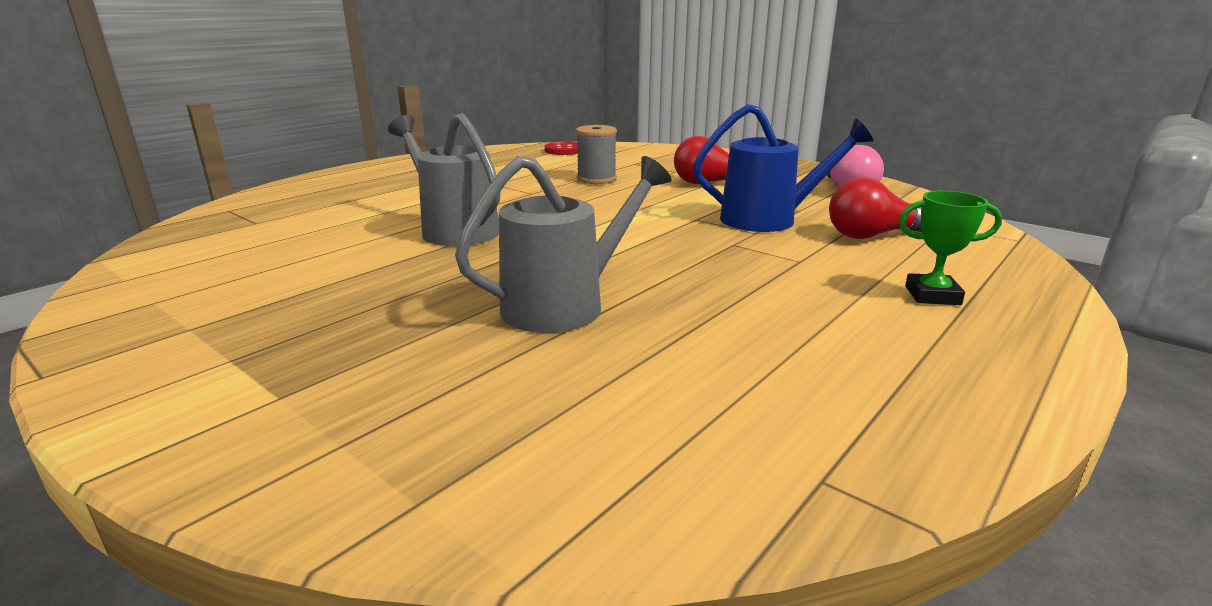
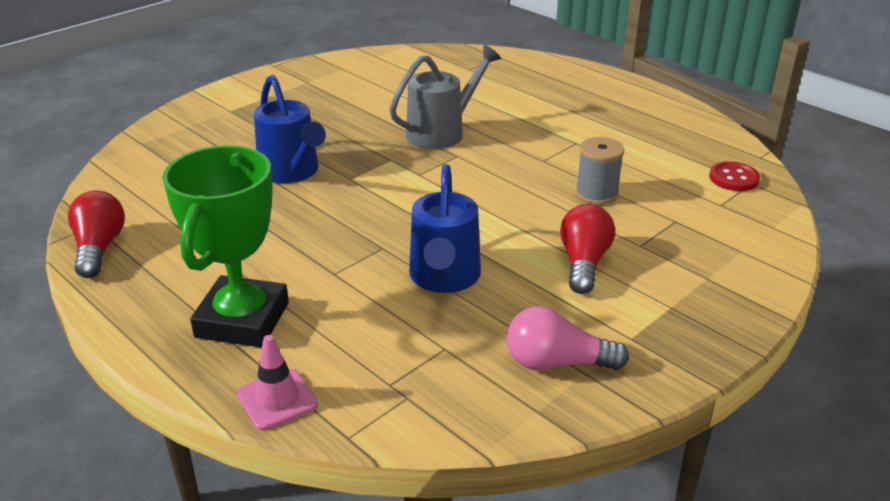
camera: 95 degrees right, 10 degrees up
grey watering can [455,156,672,333] -> blue watering can [254,75,326,183]
red light bulb [829,177,922,239] -> red light bulb moved to [68,190,125,278]
green trophy [899,191,1002,305] -> green trophy [162,145,289,348], size x2.15
none -> pink traffic cone [237,335,318,431]

